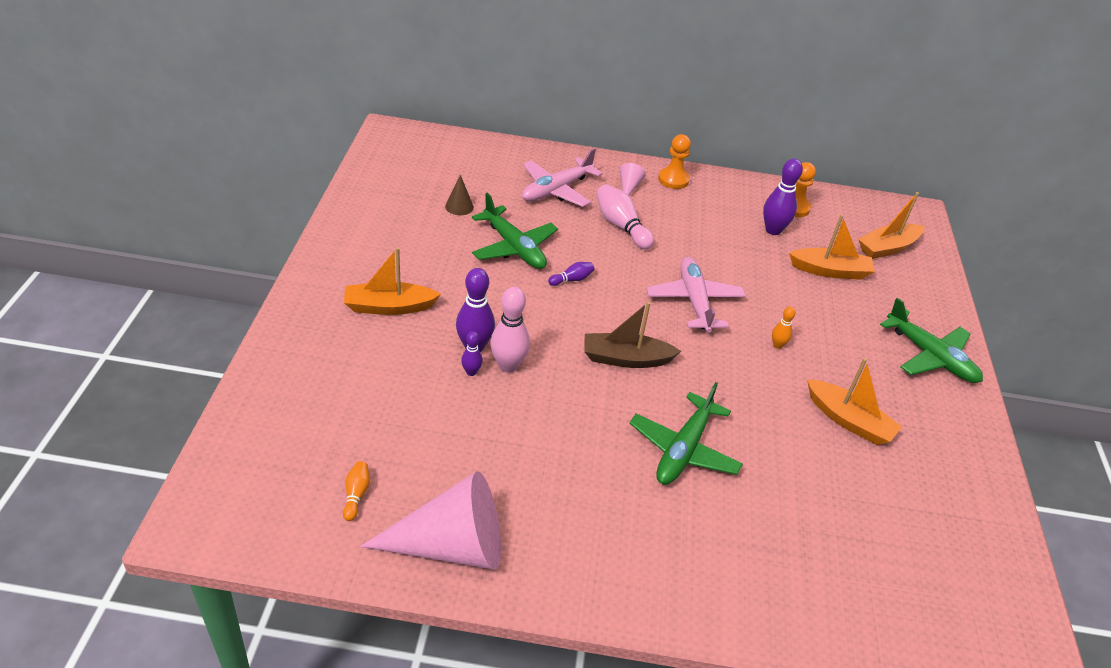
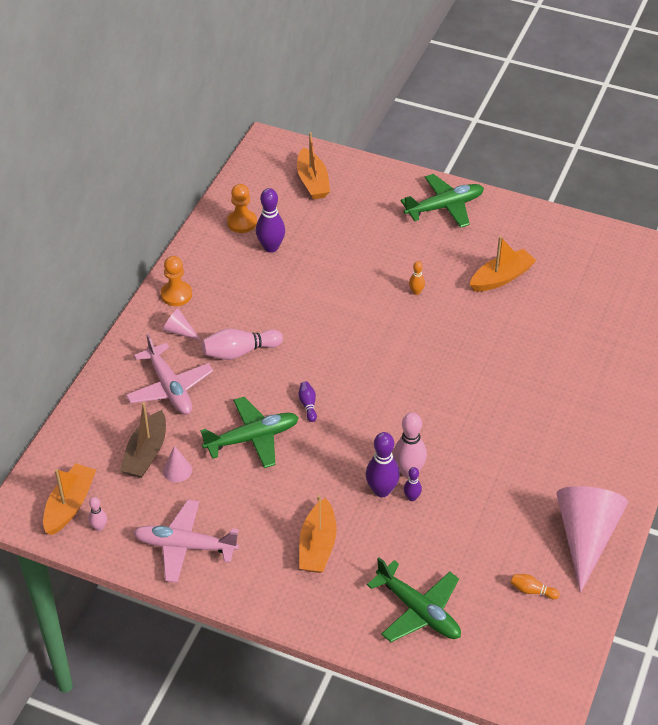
camera: 70 degrees left, 5 degrees up
brown cone [445,175,474,215] -> pink cone [163,446,192,482]
brown boat [584,302,681,368] -> brown boat moved to [120,403,166,478]
green plane [629,382,743,485] -> green plane moved to [367,557,461,642]
pink plane [646,257,746,333] -> pink plane moved to [133,500,239,583]
orange boat [789,215,875,280] -> orange boat moved to [43,463,96,535]
none -> pink bowling pin [88,497,107,531]

